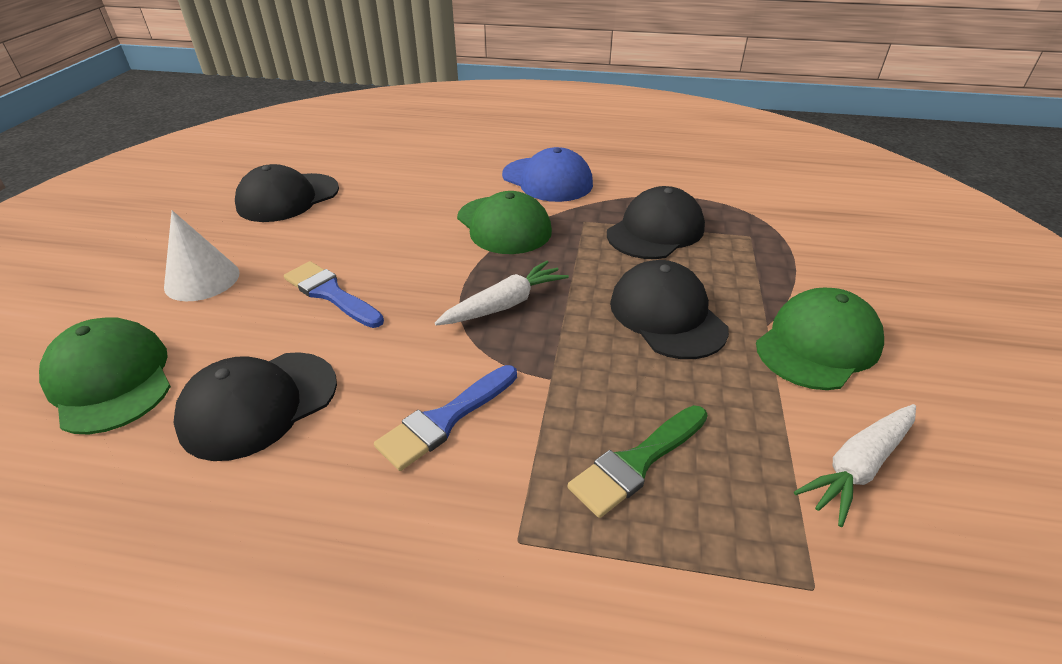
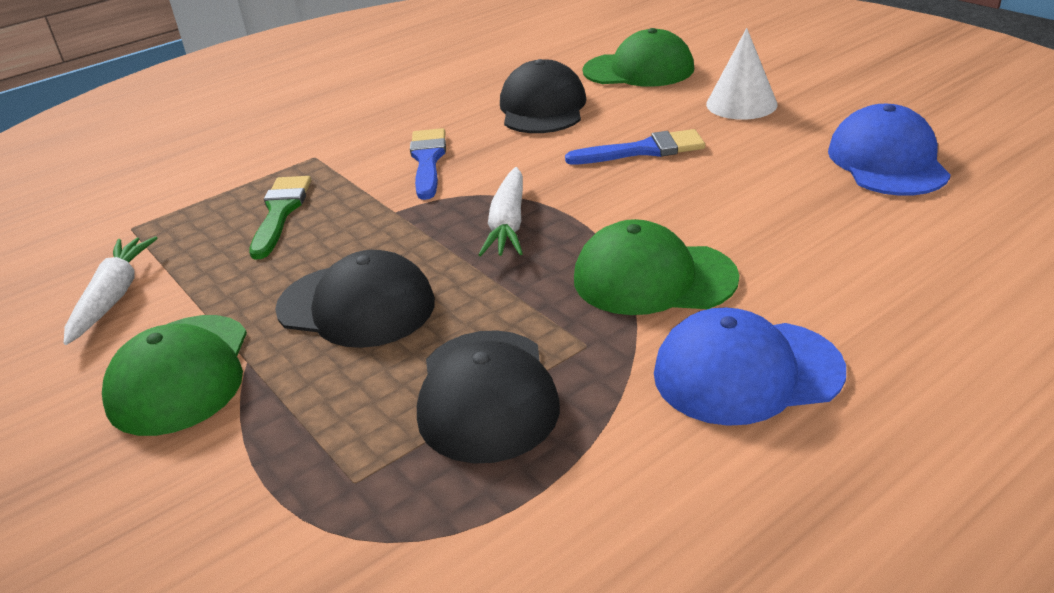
camera: 135 degrees right, 5 degrees down
black cap [235,164,339,222] -> blue cap [828,104,951,196]

